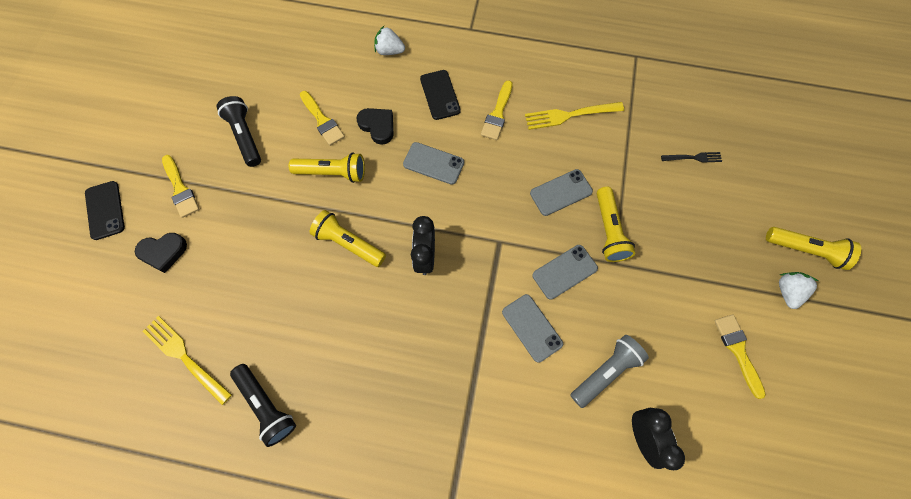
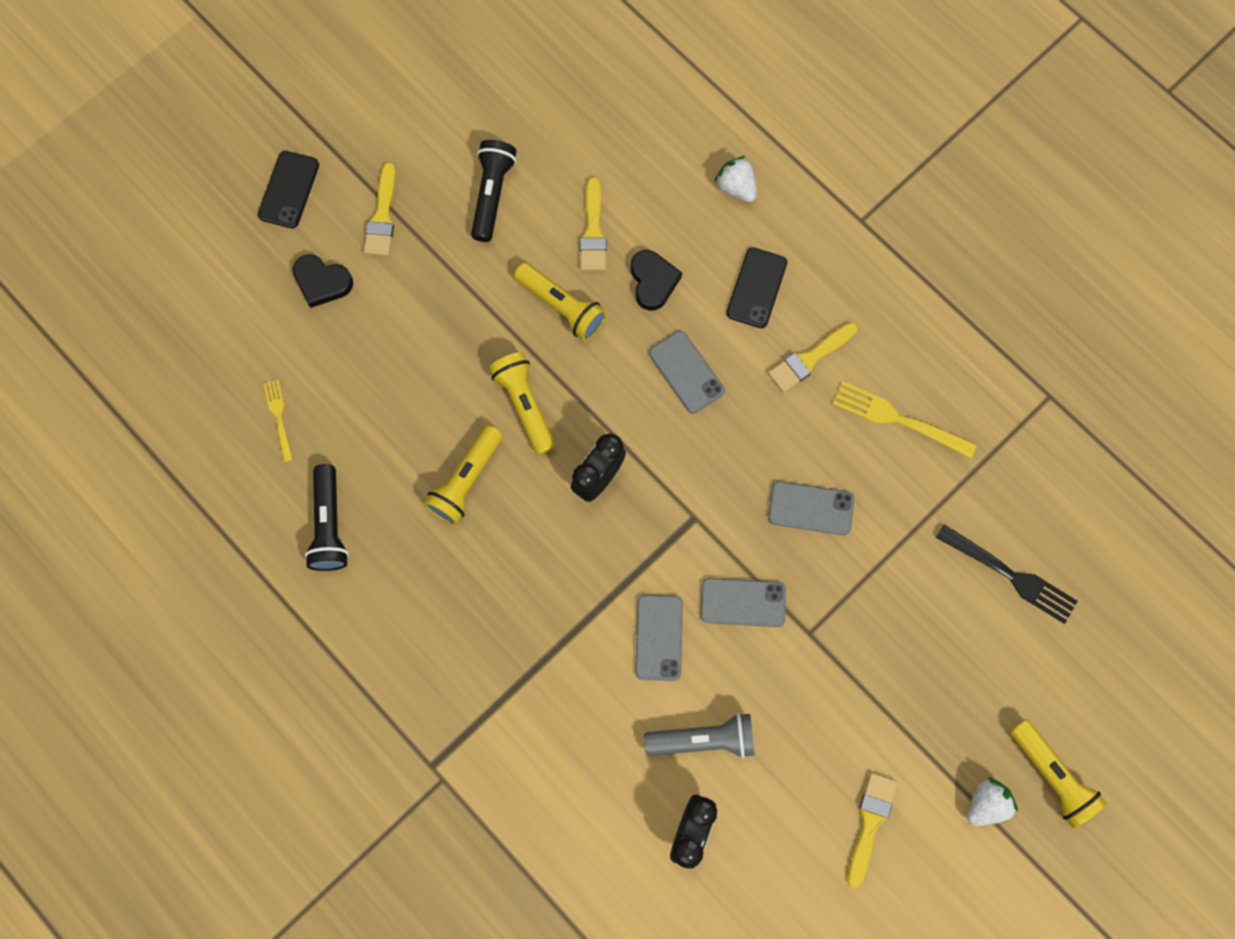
camera: 35 degrees right, 5 degrees up
yellow fork [142,316,232,405] -> yellow fork [264,379,293,462], size x0.59
yellow flashlight [597,187,635,262] -> yellow flashlight moved to [423,425,503,525]
black fork [661,152,722,163] -> black fork [936,524,1078,624], size x1.70

